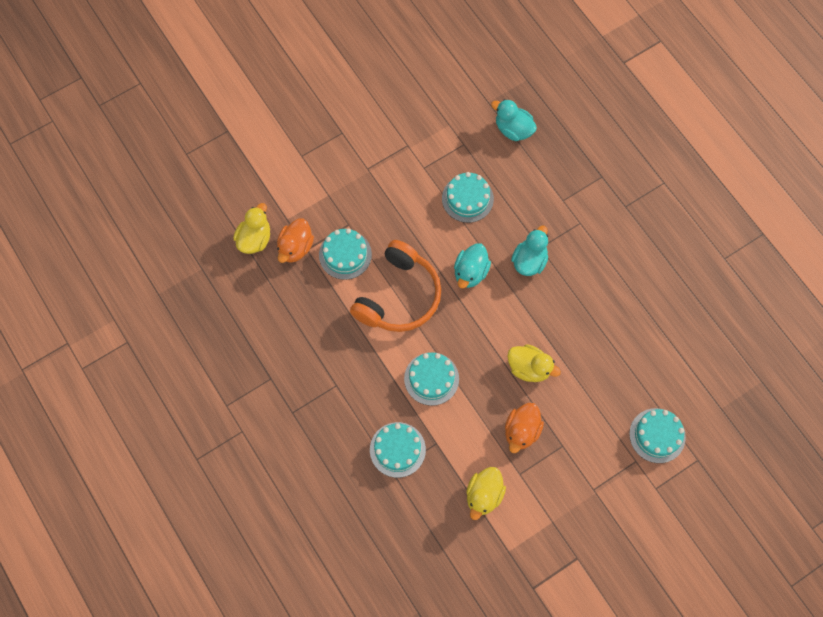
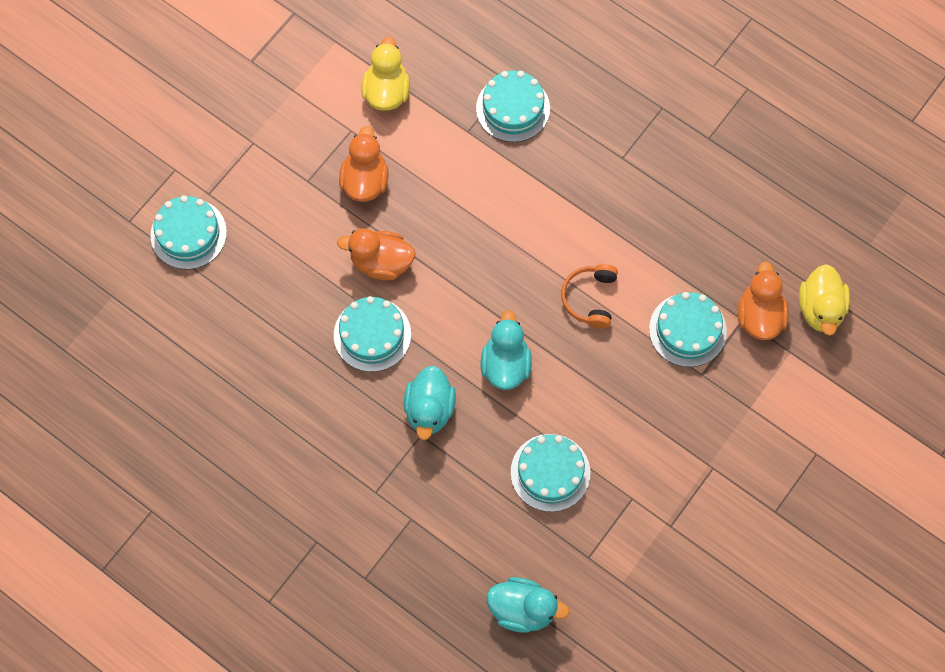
camera: 160 degrees right, 0 degrees up
orange headphones [350,240,441,332] -> orange headphones [561,264,618,328], size x0.50
turquoise cake [404,352,459,406] -> turquoise cake moved to [334,296,411,372]
yellow duck [507,344,561,382] -> orange duck [337,228,415,280]

